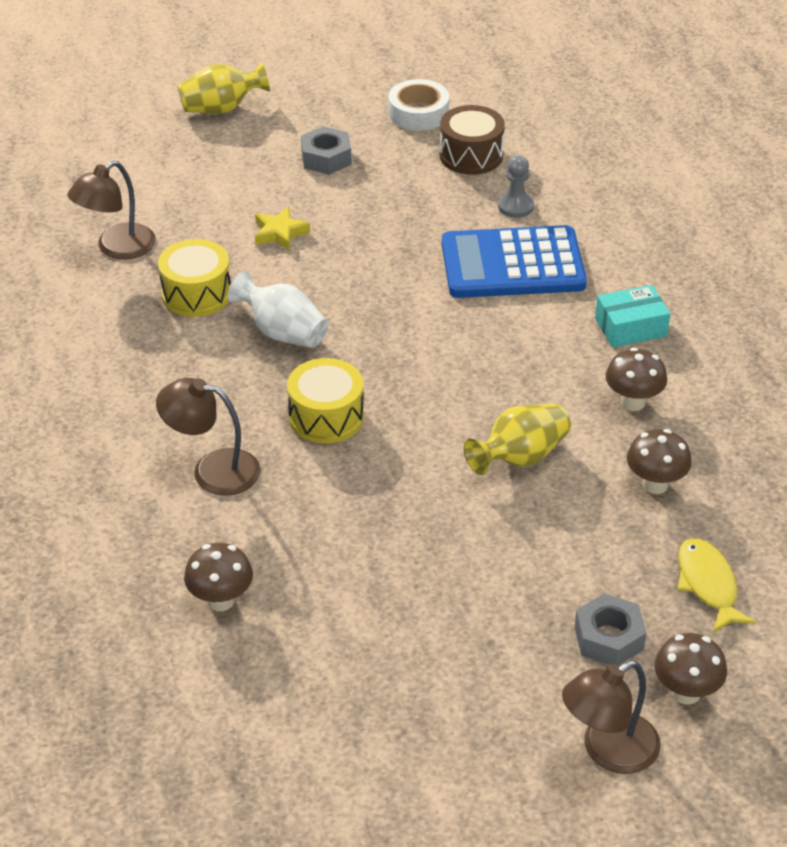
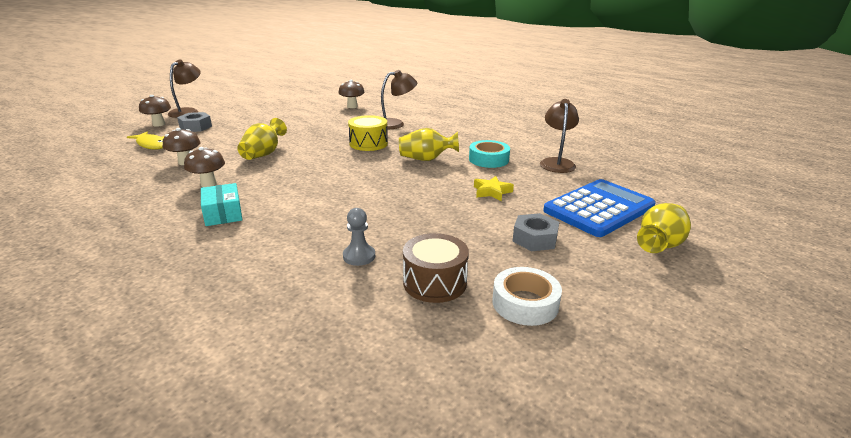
camera: 145 degrees right, 15 degrees down
yellow drum [158,239,231,317] -> turquoise tape [469,140,510,168]
white vase [228,271,328,348] -> yellow vase [399,128,459,161]
blue calculator [442,225,587,298] -> blue calculator moved to [543,179,656,237]
turquoise box [595,285,670,348] -> turquoise box turned 60 degrees counterclockwise [201,183,243,226]

